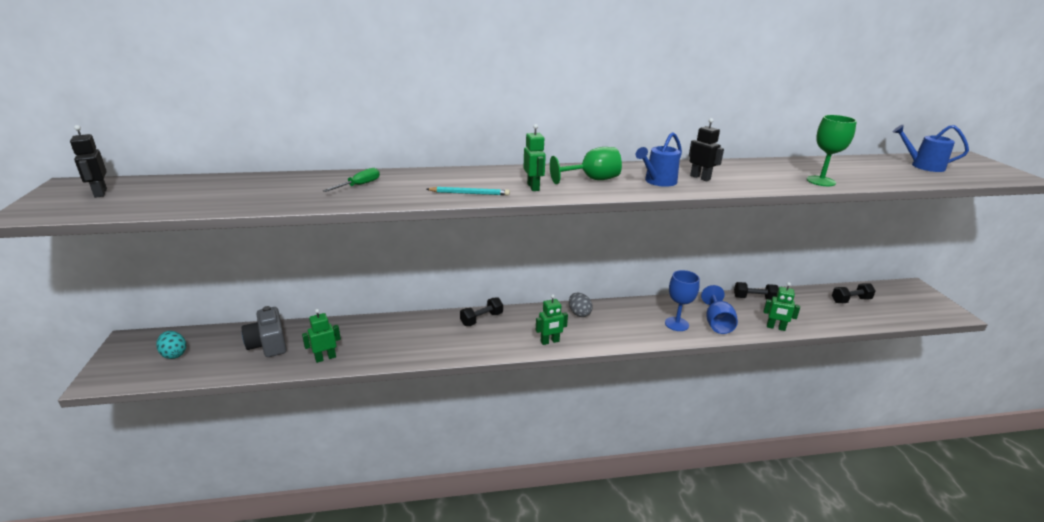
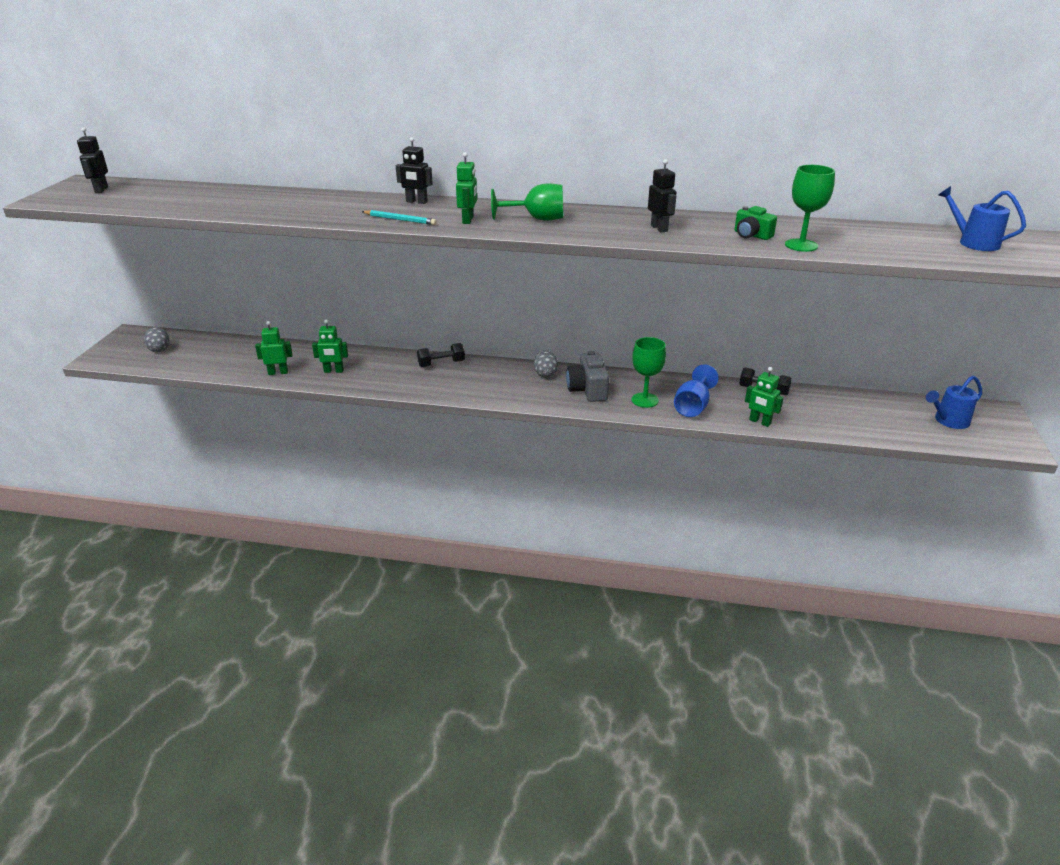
camera: 20 degrees right, 5 degrees up
turquoise egg [156,331,186,359] -> grey egg [144,327,169,352]
grey camera [242,306,287,357] -> grey camera moved to [566,351,609,402]
green screwdriver [323,168,380,192] -> none
green robot [536,294,568,345] -> green robot moved to [312,320,348,373]
blue watering can [636,132,682,187] -> blue watering can moved to [926,376,982,429]
blue goblet [665,270,700,331] -> green goblet [631,337,666,408]
black dumbbell [832,283,876,303] -> none
none -> black robot [396,137,433,204]
none -> green camera [735,206,777,240]

